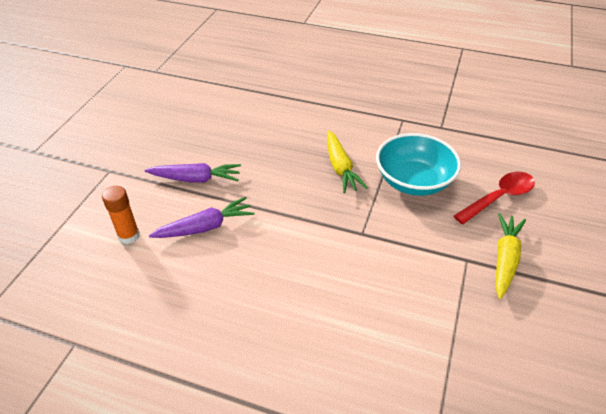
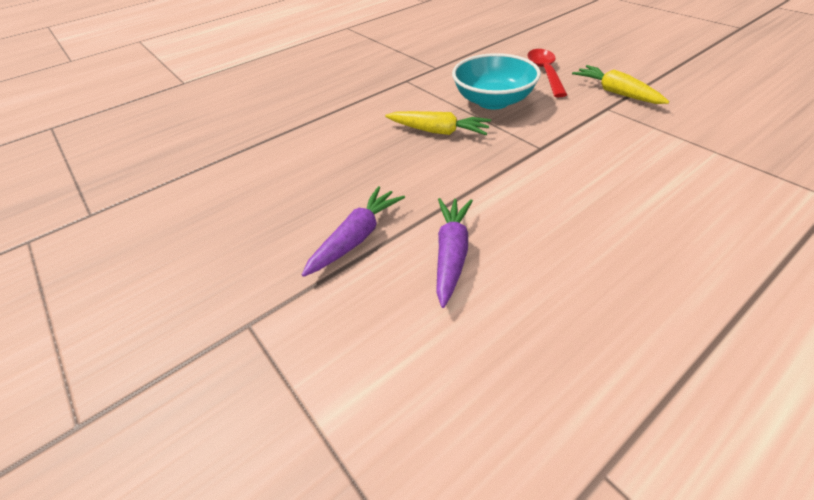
camera: 55 degrees left, 0 degrees up
orange glue stick [102,186,140,244] -> none

